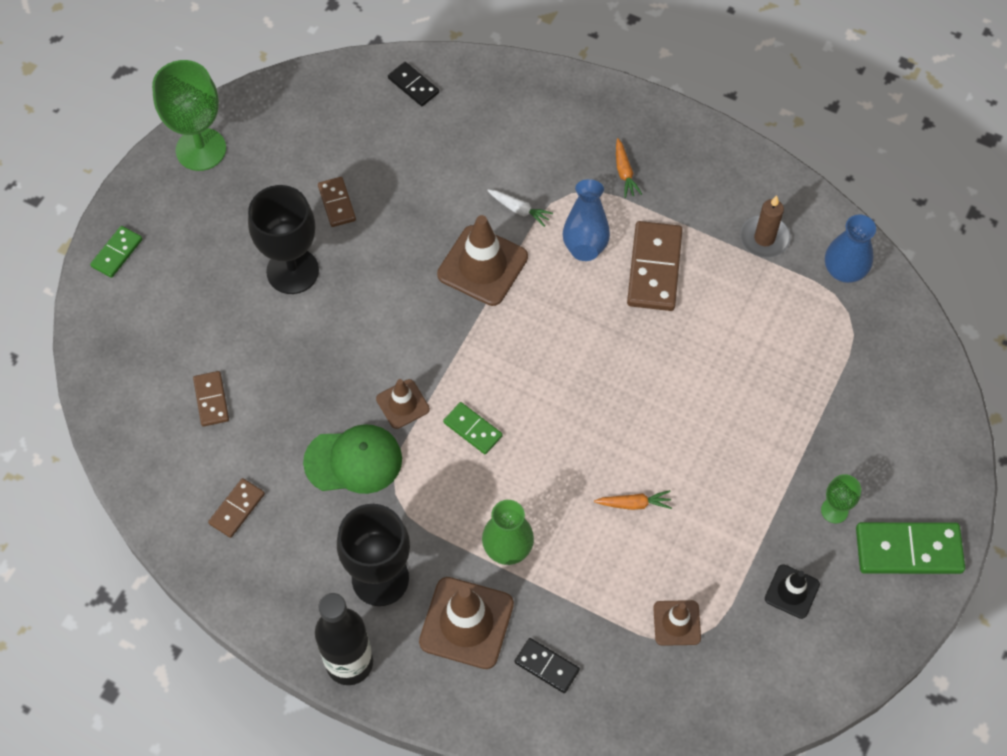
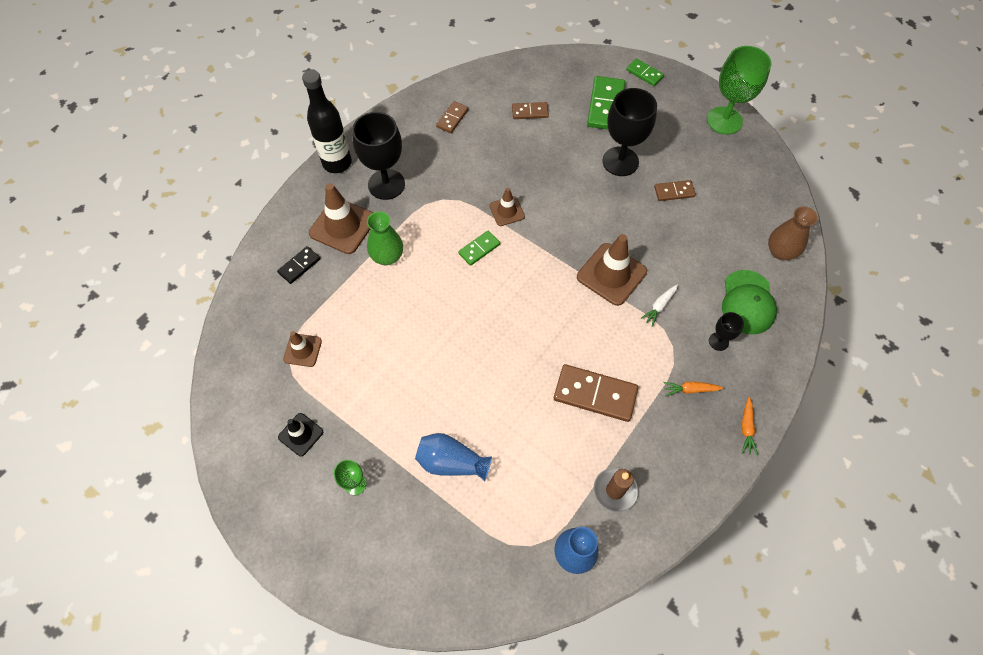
camera: 100 degrees right, 0 degrees up
brown domino [208,478,265,538] -> brown domino turned 75 degrees clockwise [436,101,468,133]
green cap [303,424,402,494] -> green cap moved to [722,270,777,334]
black domino [388,62,439,106] -> brown vase [768,206,818,260]
blue vase [563,179,610,261] -> blue vase moved to [415,433,492,481]
orange carrot [594,490,672,510] -> orange carrot moved to [742,397,758,455]
green domino [856,522,965,574] -> green domino moved to [587,76,625,129]
none -> black goblet [709,312,744,351]

